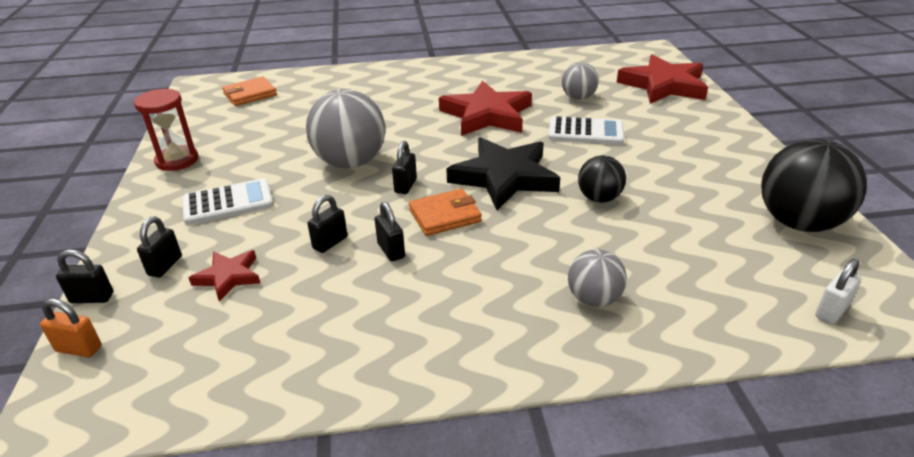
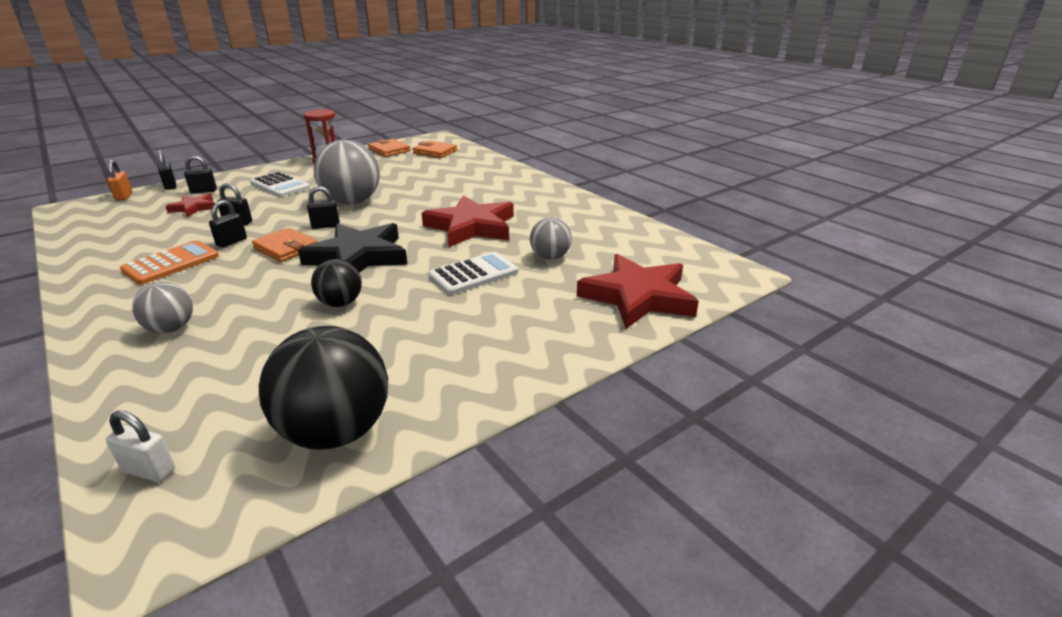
camera: 60 degrees right, 5 degrees down
white calculator [548,116,624,145] -> white calculator turned 105 degrees counterclockwise [428,252,518,295]
none -> orange calculator [120,240,219,285]
none -> orange wallet [368,139,410,157]

